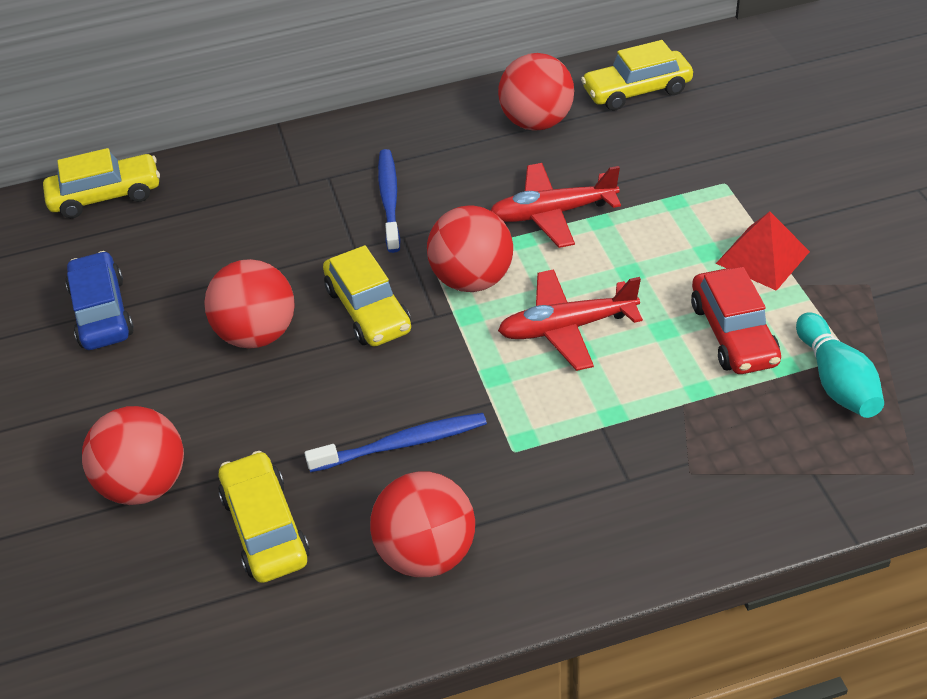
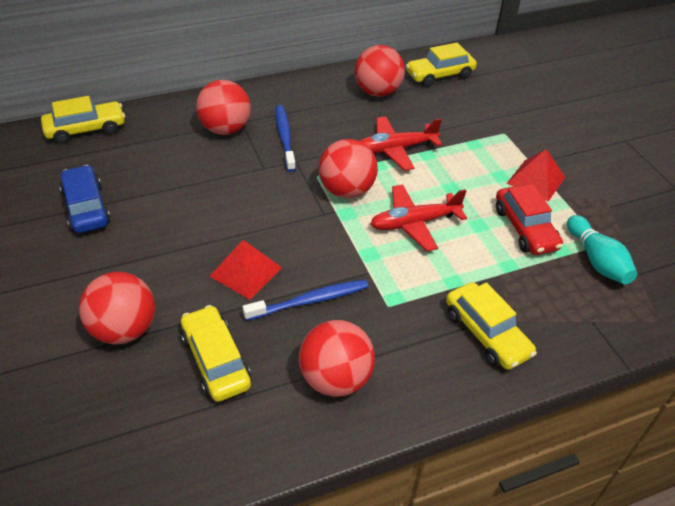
camera: 10 degrees left, 0 degrees up
red ball [204,259,295,349] -> red ball moved to [196,80,251,135]
yellow car [323,245,411,346] -> yellow car moved to [446,282,537,370]
none -> red pyramid [210,240,282,300]

